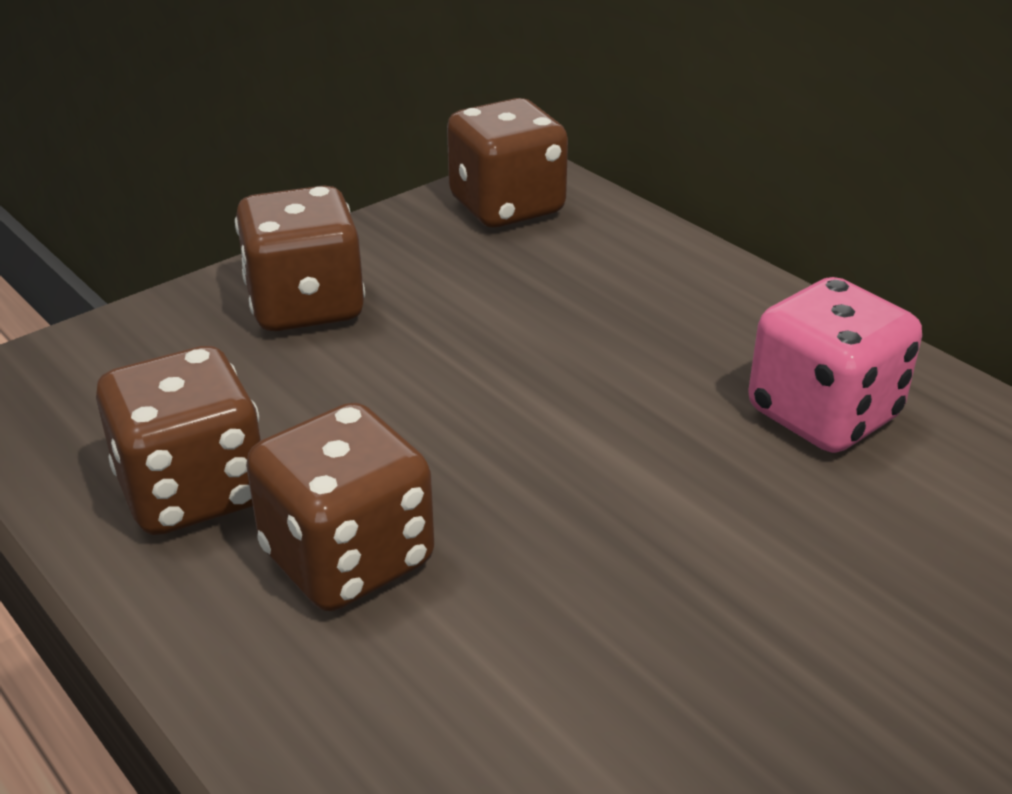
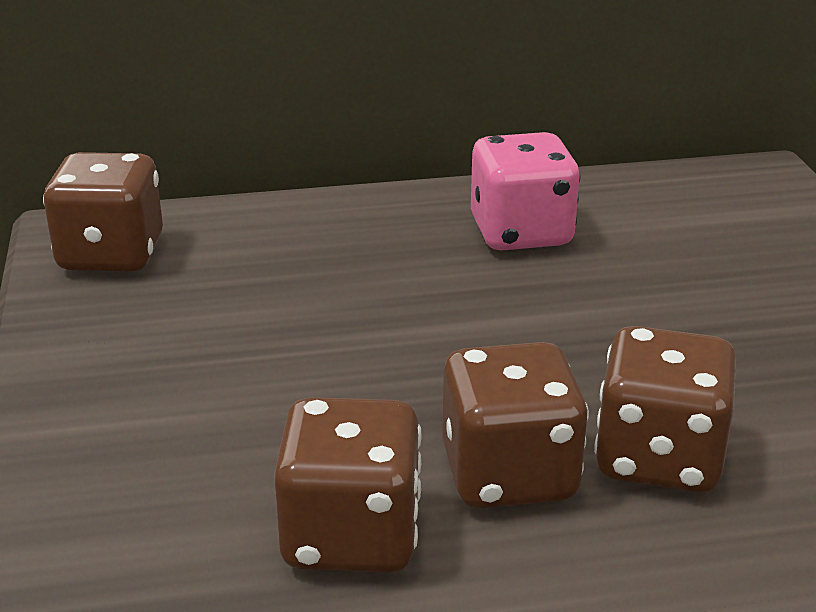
camera: 60 degrees left, 5 degrees down
brown dice [235,185,365,332] -> brown dice moved to [594,326,736,492]

